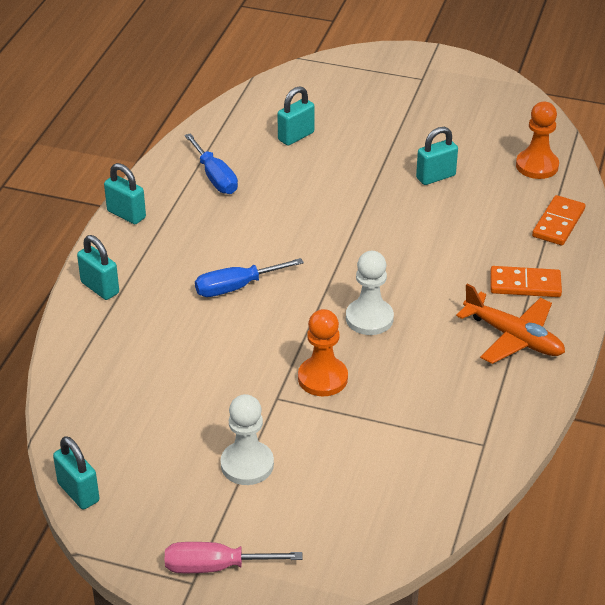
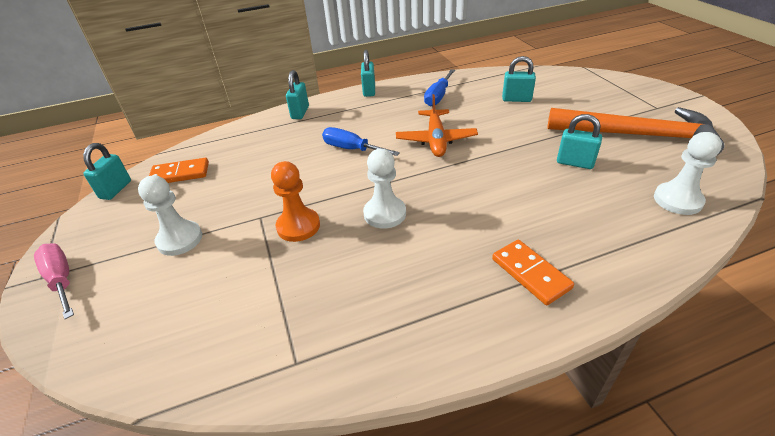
camera: 55 degrees right, 0 degrees up
orange plane [456,283,565,364] -> orange plane moved to [396,94,478,157]
orange pawn [516,102,559,179] -> white pawn [654,132,722,215]
orange domino [532,195,585,245] -> orange domino moved to [149,158,209,183]
none -> orange hammer [548,107,724,155]

